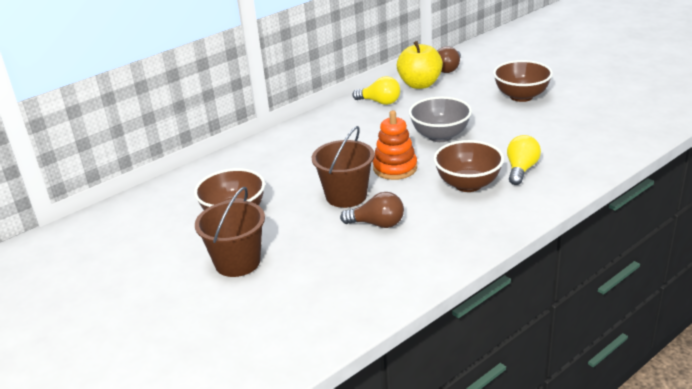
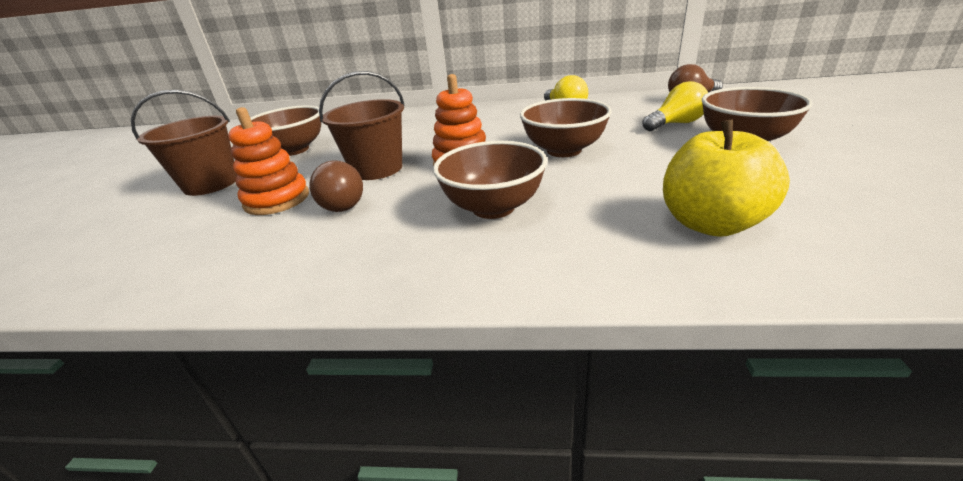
camera: 45 degrees right, 0 degrees up
yellow apple [397,41,443,89] -> yellow apple moved to [663,119,790,237]
grey bowl [409,97,472,142] -> brown bowl [520,98,612,157]
yellow light bulb [507,135,541,185] -> yellow light bulb moved to [643,81,708,131]
none -> orange stacking toy [228,107,309,215]

